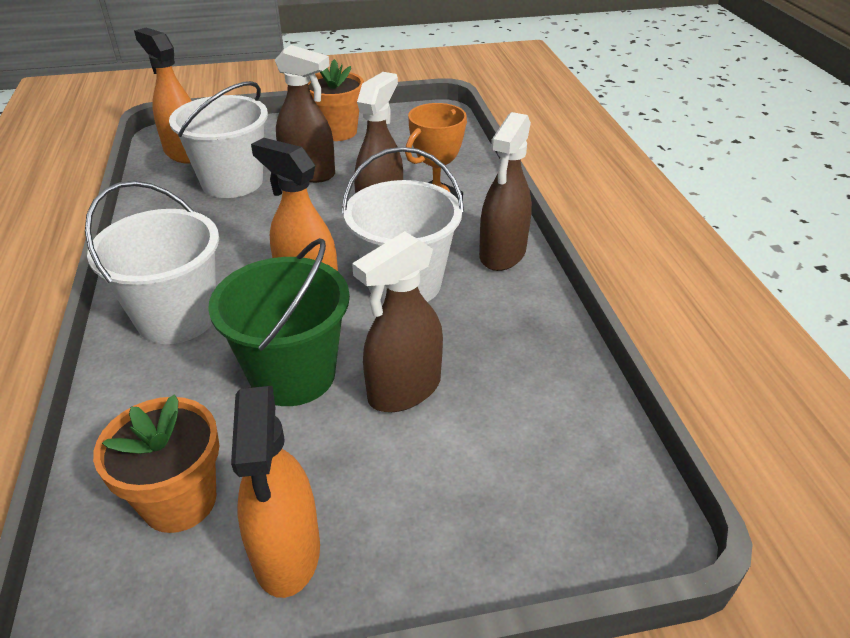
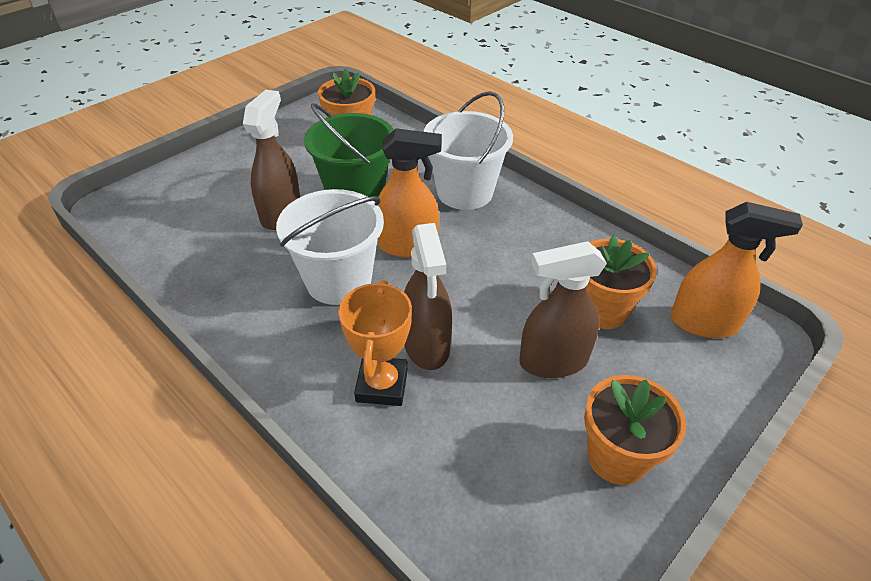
camera: 145 degrees right, 5 degrees up
white bucket [169,81,268,198] -> orange flower pot [586,235,657,329]
orange spray bottle [231,386,320,598] -> none
brown spray bottle [479,112,532,271] -> none

